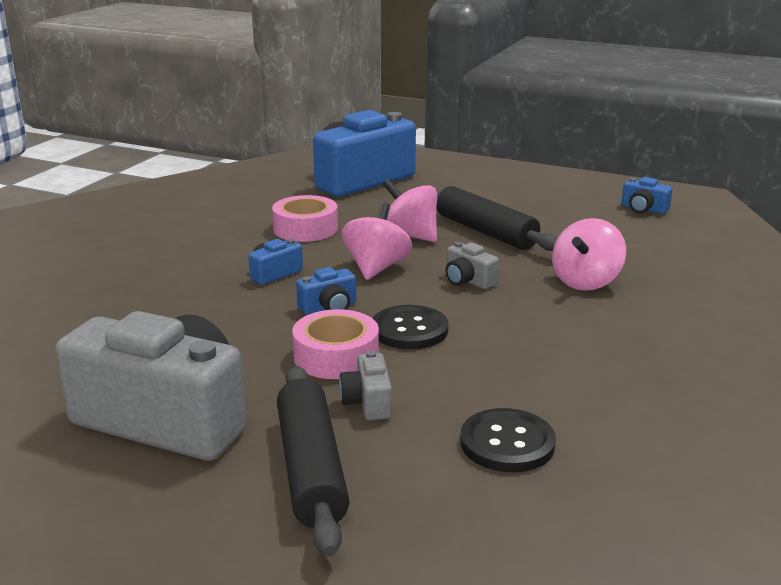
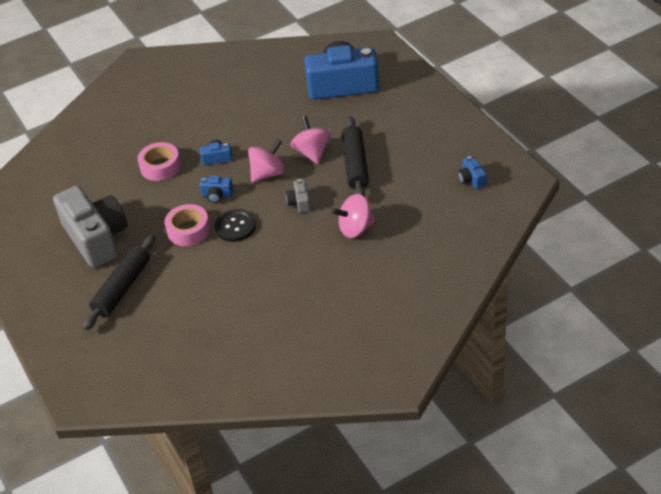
camera: 40 degrees right, 20 degrees up
pink tape [272,195,338,242] -> pink tape moved to [138,142,181,181]
grey camera [339,351,392,420] -> none
black button [460,408,556,472] -> none

